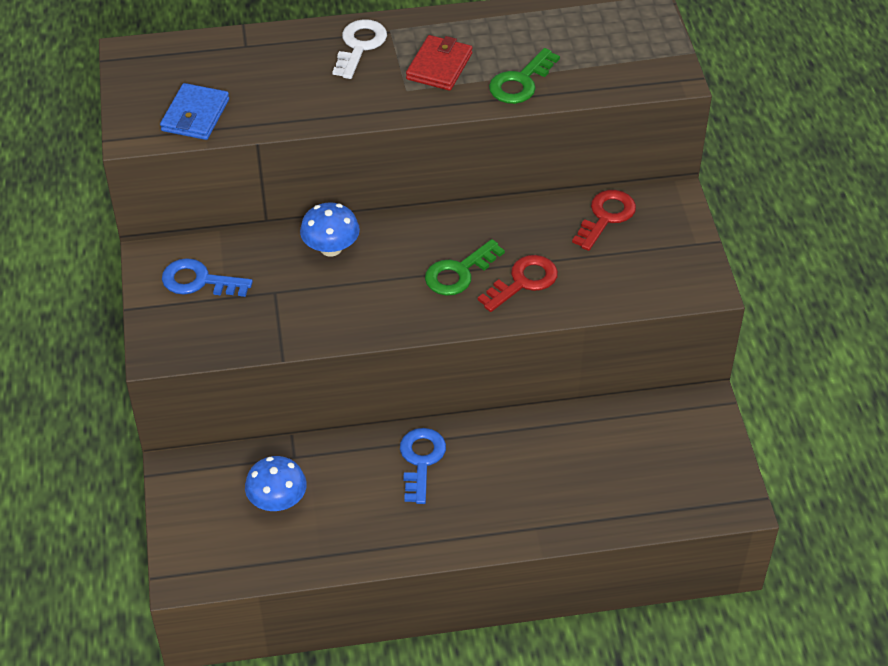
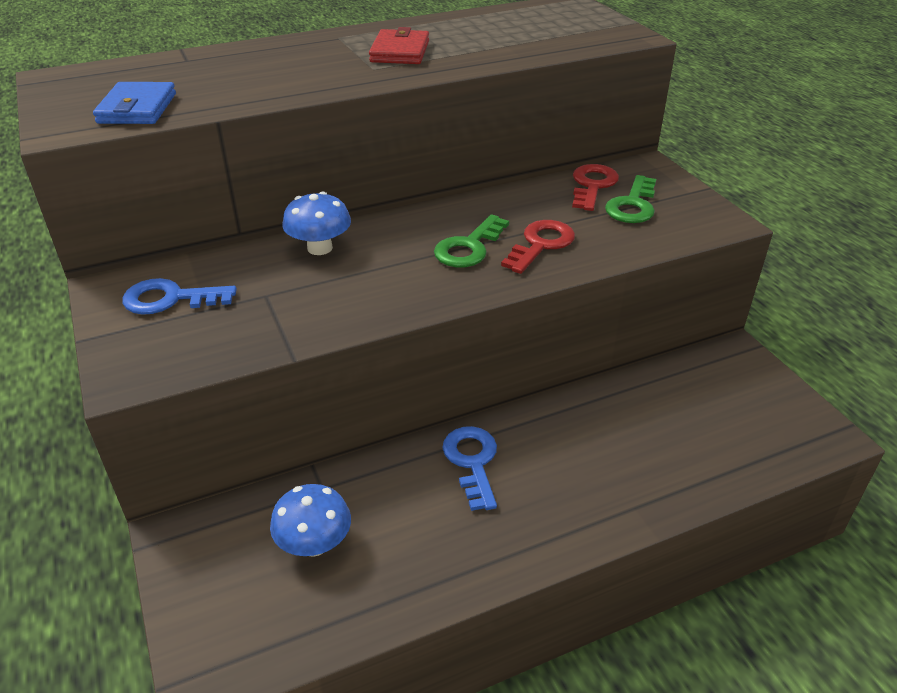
camera: 15 degrees left, 10 degrees down
white key [332,19,387,79] -> none
green key [489,48,560,104] -> green key moved to [605,175,656,223]

